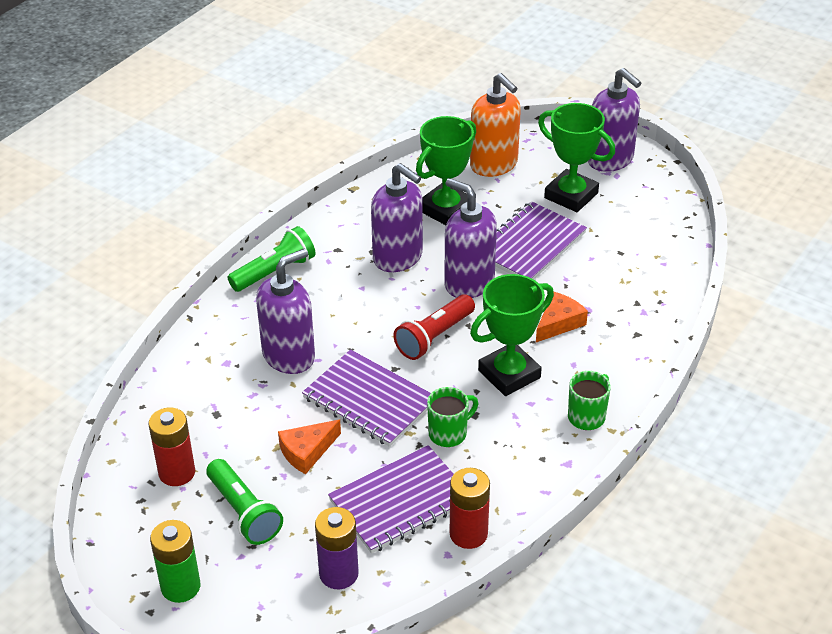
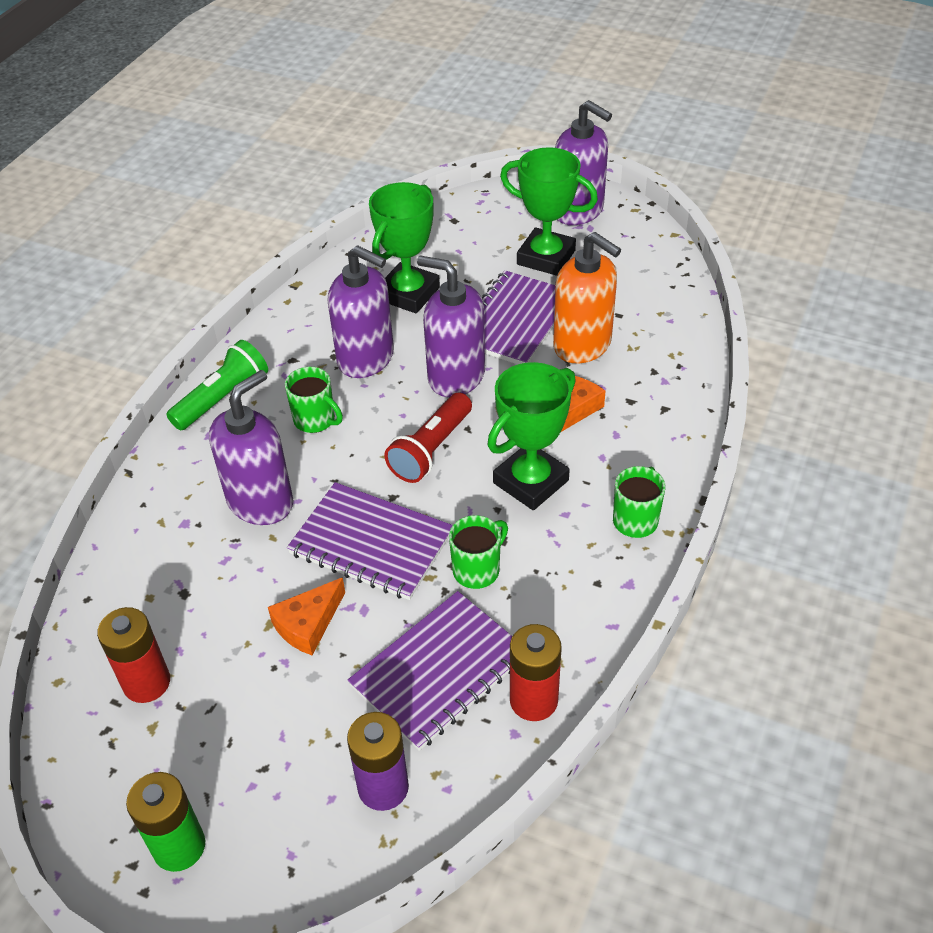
camera: 10 degrees left, 5 degrees up
green flashlight [206,459,283,545] -> none
orange soap dispenser [470,73,521,177] -> orange soap dispenser moved to [553,232,621,363]
none -> green mug [285,367,343,433]

